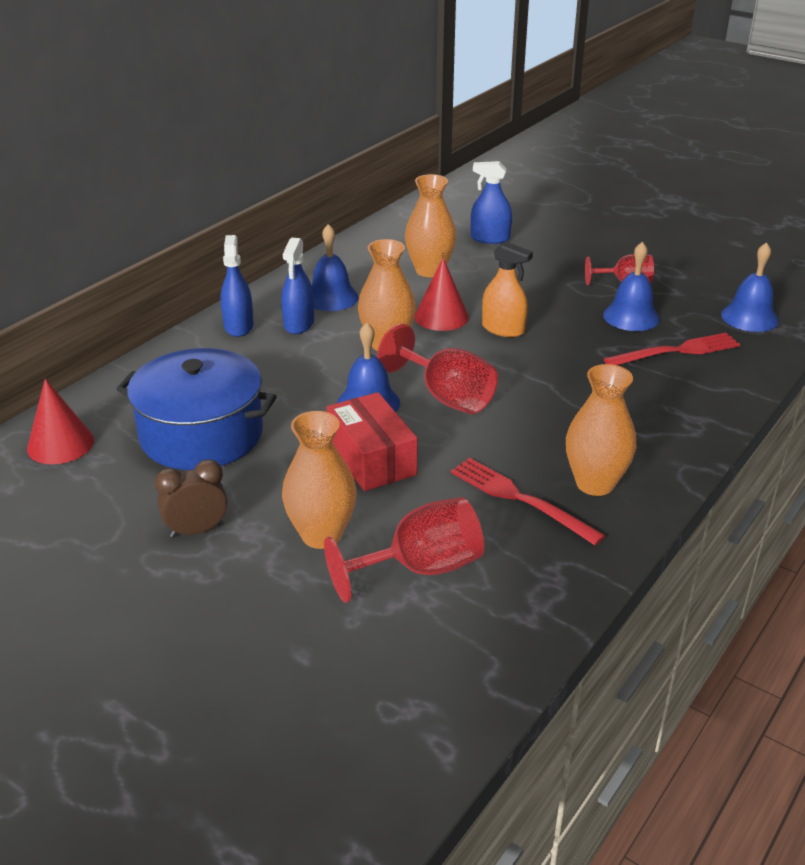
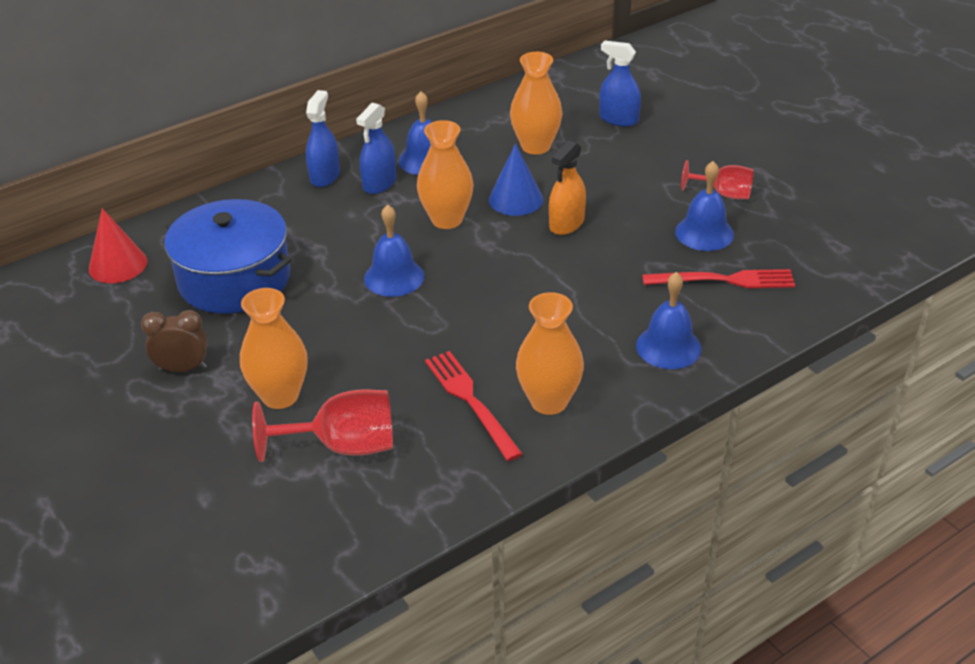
camera: 20 degrees right, 5 degrees up
red box [327,392,418,491] -> none
red goblet [377,324,498,414] -> none
red cone [414,258,469,331] -> blue cone [489,143,543,216]
orange spray bottle [482,242,533,337] -> orange spray bottle turned 75 degrees clockwise [549,141,586,235]
blue bell [721,242,779,332] -> blue bell moved to [636,272,701,369]

